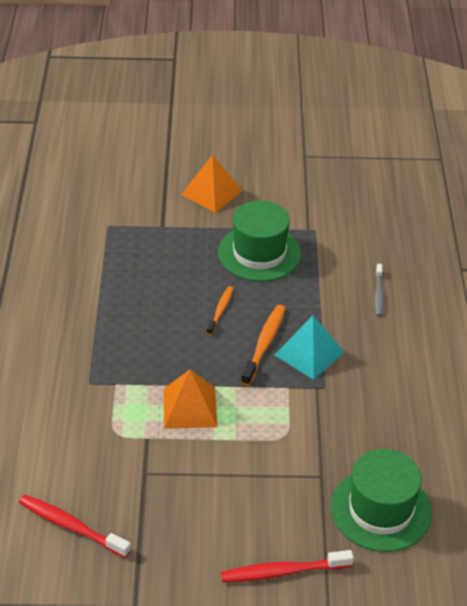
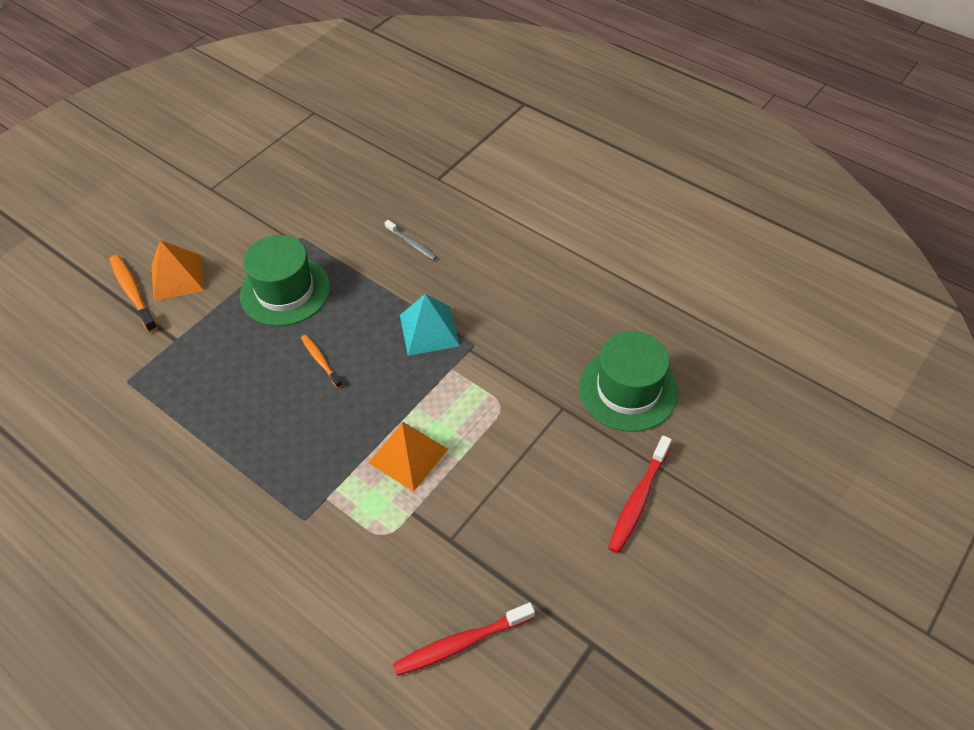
camera: 50 degrees left, 10 degrees up
orange toothbrush [241,305,285,386] -> orange toothbrush moved to [109,255,158,332]

